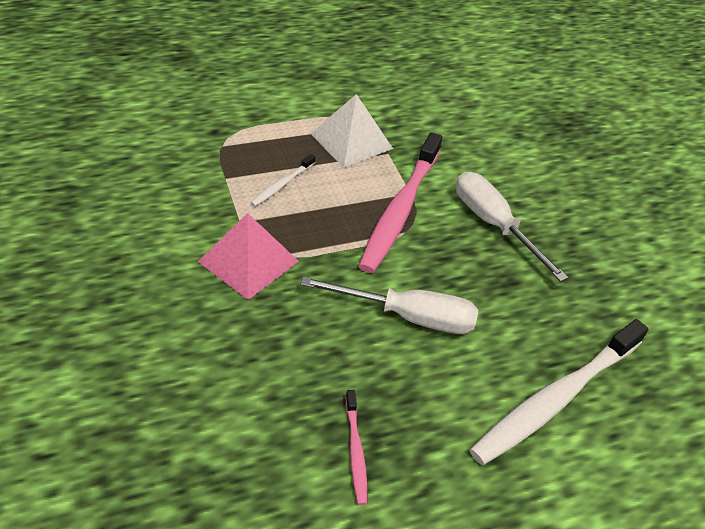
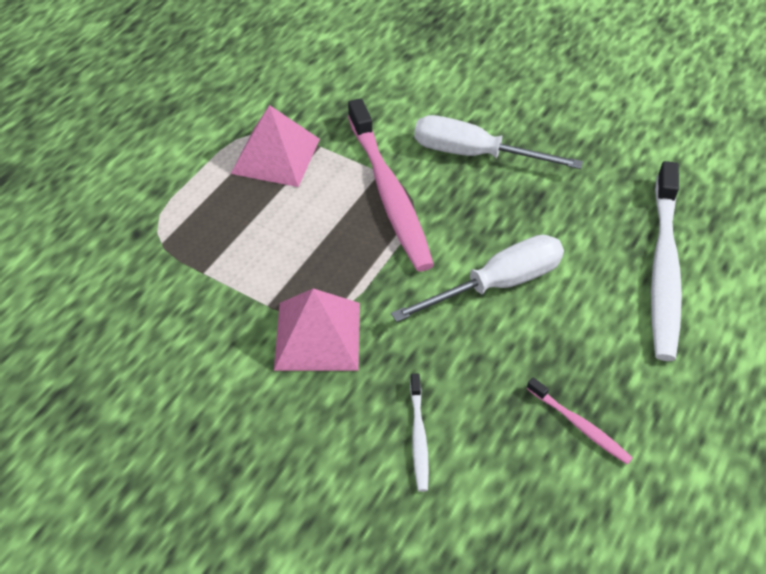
camera: 35 degrees left, 5 degrees up
white toothbrush [250,154,315,207] -> white toothbrush moved to [410,374,429,492]
white pyramid [310,94,393,168] -> pink pyramid [231,105,320,187]

